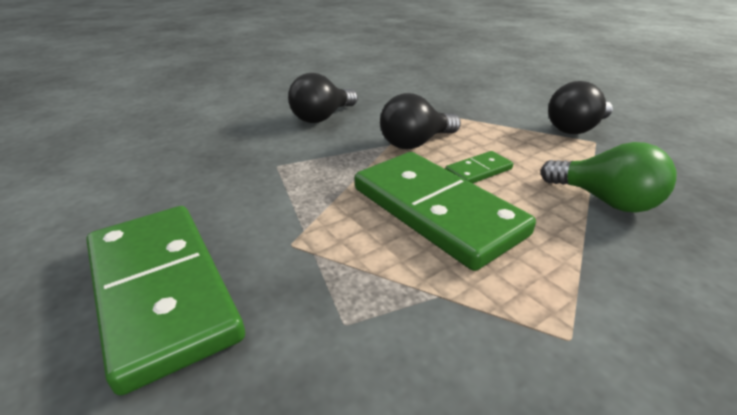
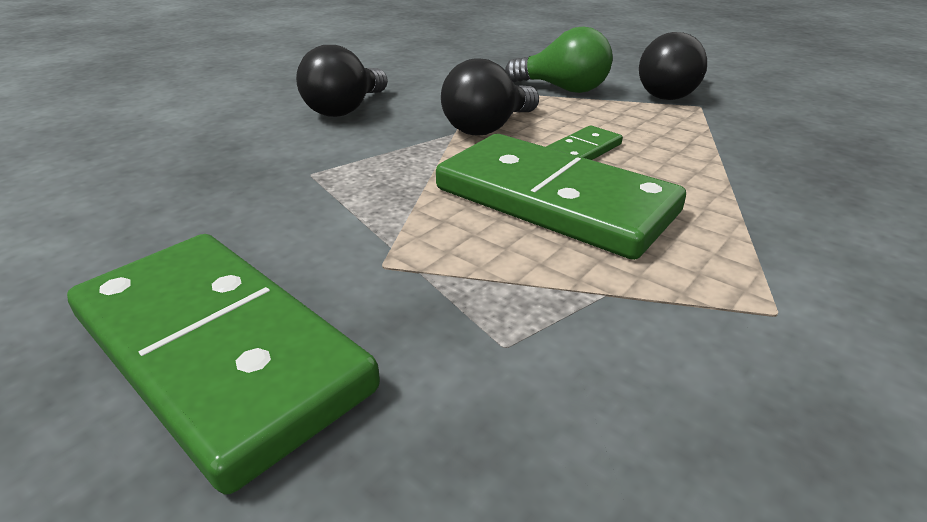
camera: 15 degrees left, 0 degrees up
green light bulb [541,142,676,213] -> green light bulb moved to [505,26,613,93]

